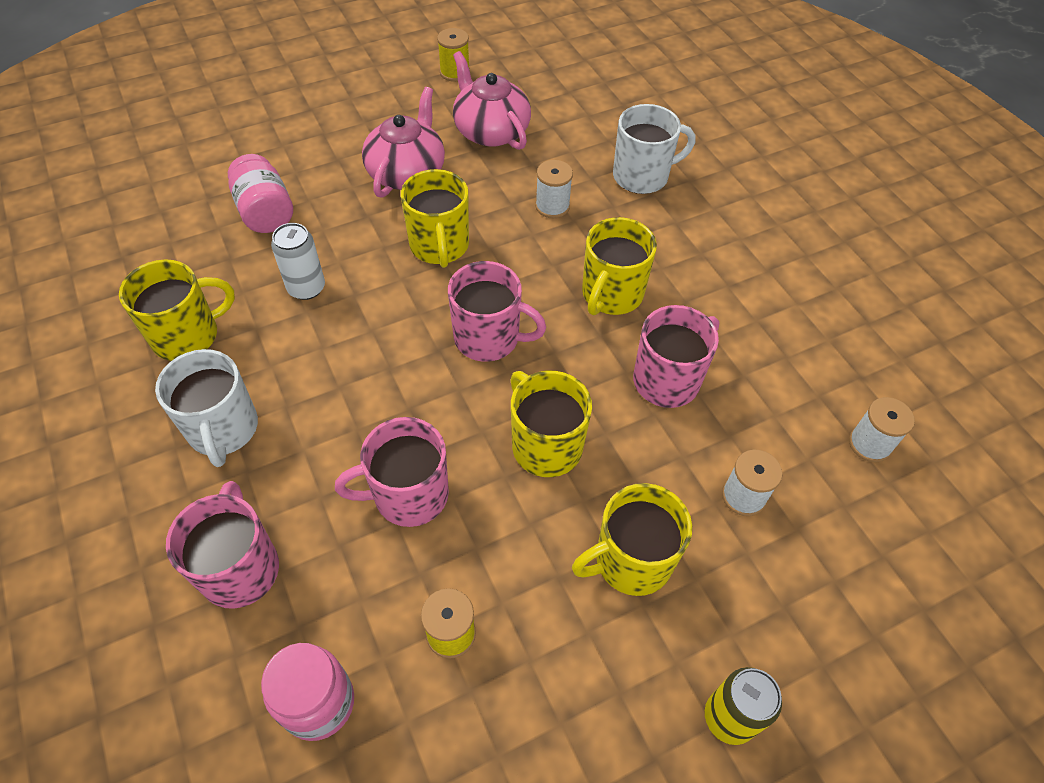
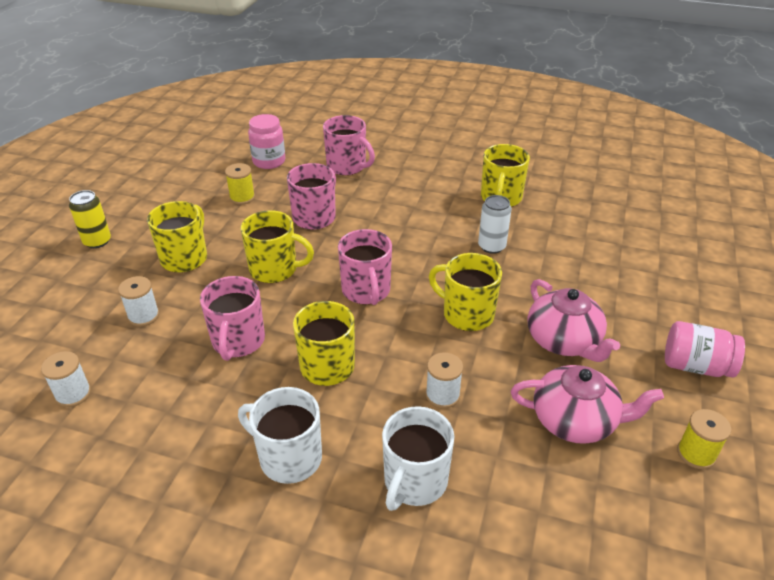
camera: 135 degrees right, 15 degrees down
white mug [155,349,258,467] -> white mug moved to [238,387,322,484]
pink jar [228,154,293,233] -> pink jar moved to [665,321,745,378]
pink mug [448,261,546,362] -> pink mug turned 75 degrees counterclockwise [338,229,392,305]

